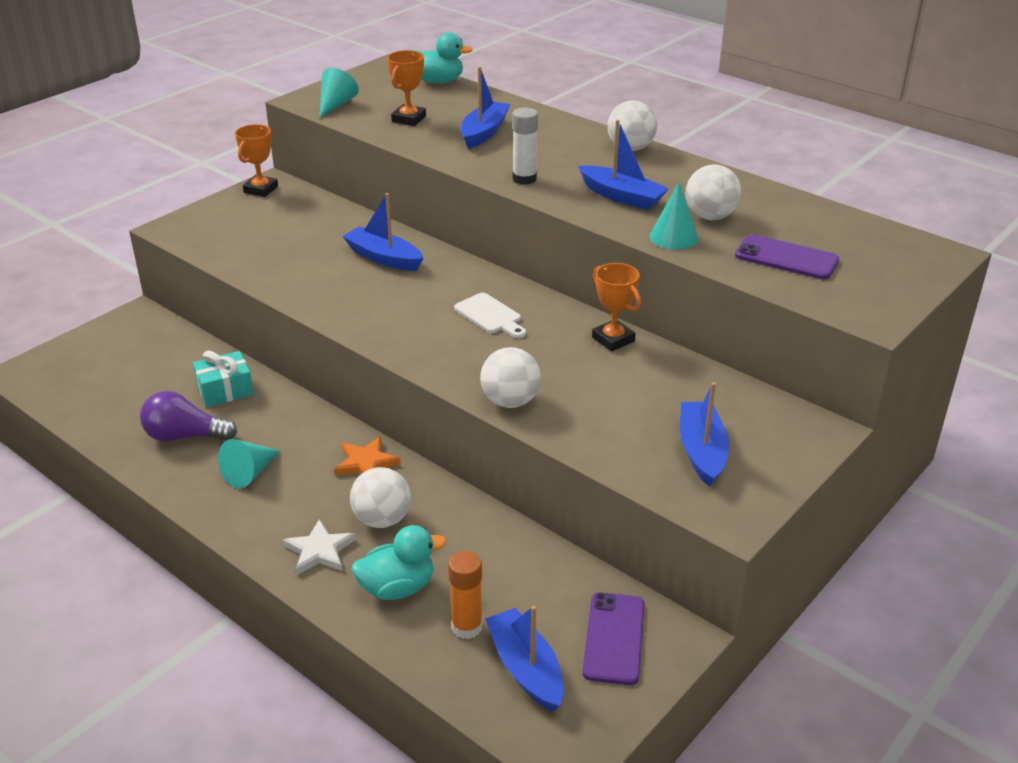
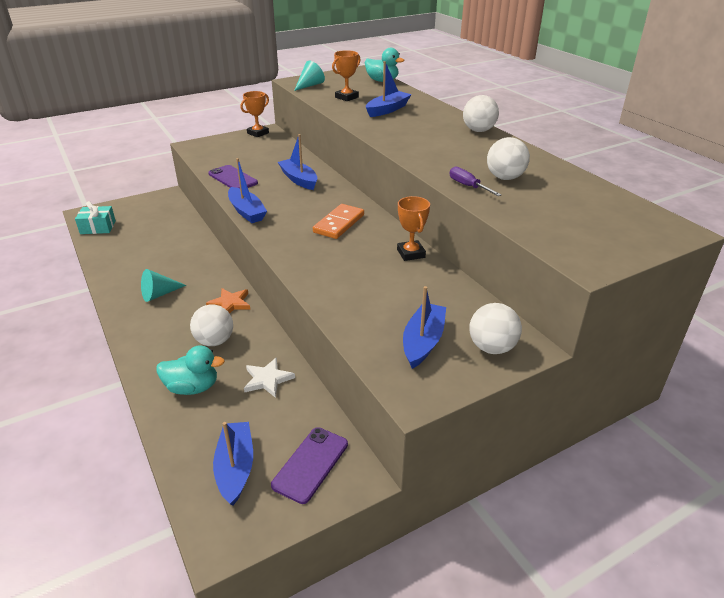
camera: 20 degrees right, 0 degrees up
purple light bulb [140,391,237,442] -> none
turquoise gift [193,350,254,407] -> turquoise gift moved to [75,201,116,234]
white star [283,519,356,575] -> white star moved to [244,357,295,398]
orange glue stick [448,551,483,639] -> none
white cutting board [454,293,526,338] -> orange domino [313,204,364,239]
white ball [480,347,541,408] -> white ball moved to [469,303,522,354]
white glue stick [512,108,538,185] -> none
blue boat [578,120,669,210] -> blue boat moved to [228,158,267,223]
turquoise cone [649,182,698,250] -> purple screwdriver [450,166,502,196]
purple phone [735,234,839,280] -> purple phone moved to [208,165,258,188]

